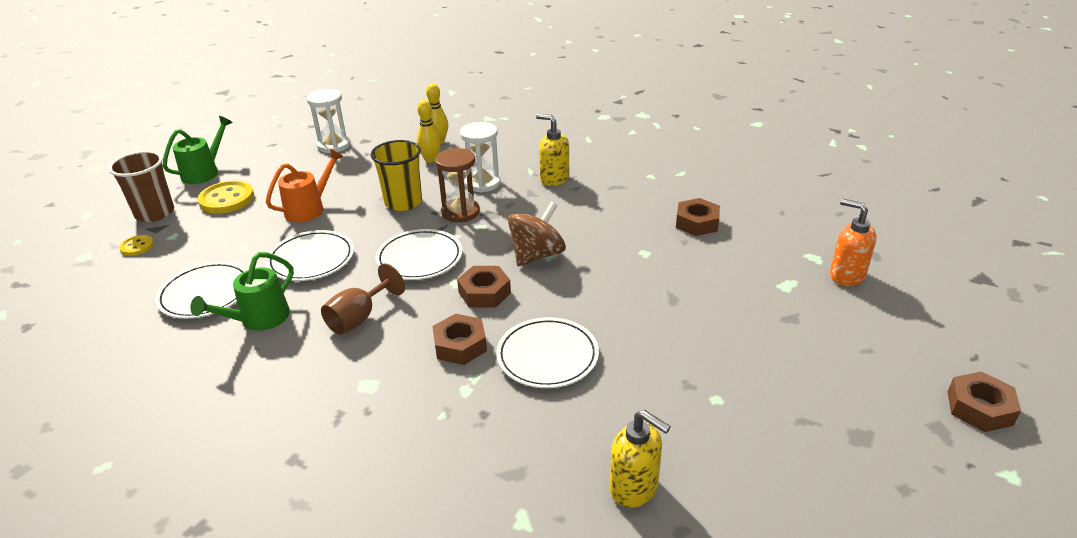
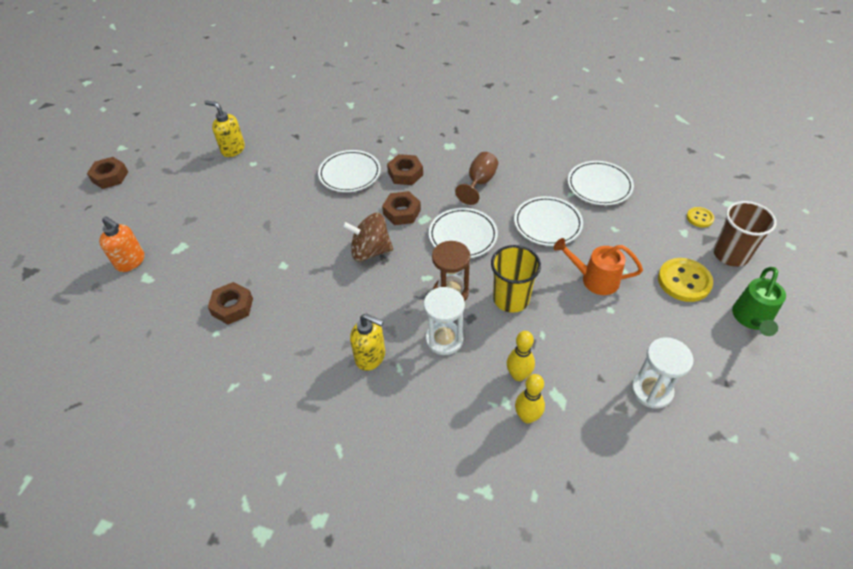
camera: 170 degrees right, 15 degrees up
green watering can [190,252,294,331] -> none
orange watering can [266,149,344,222] -> orange watering can turned 75 degrees clockwise [553,238,643,295]
brown spinning top [508,202,566,266] -> brown spinning top turned 60 degrees clockwise [342,213,393,261]
yellow soap dispenser [610,410,671,508] -> yellow soap dispenser moved to [205,100,245,157]

